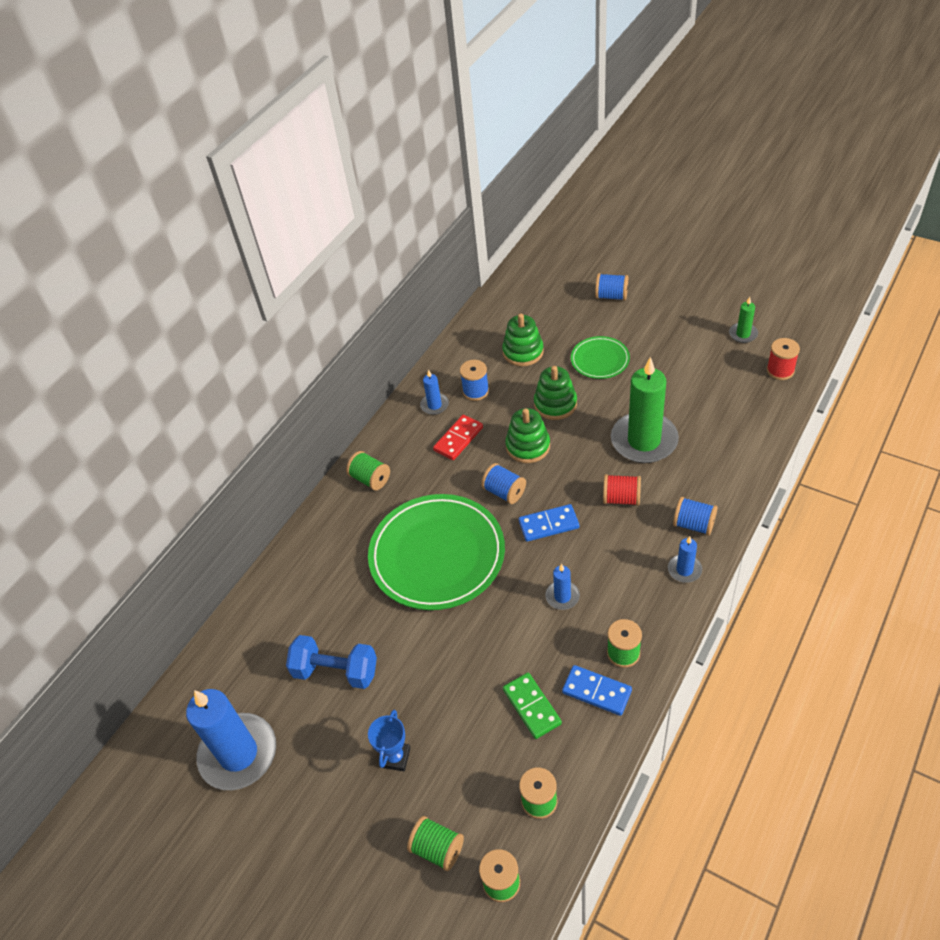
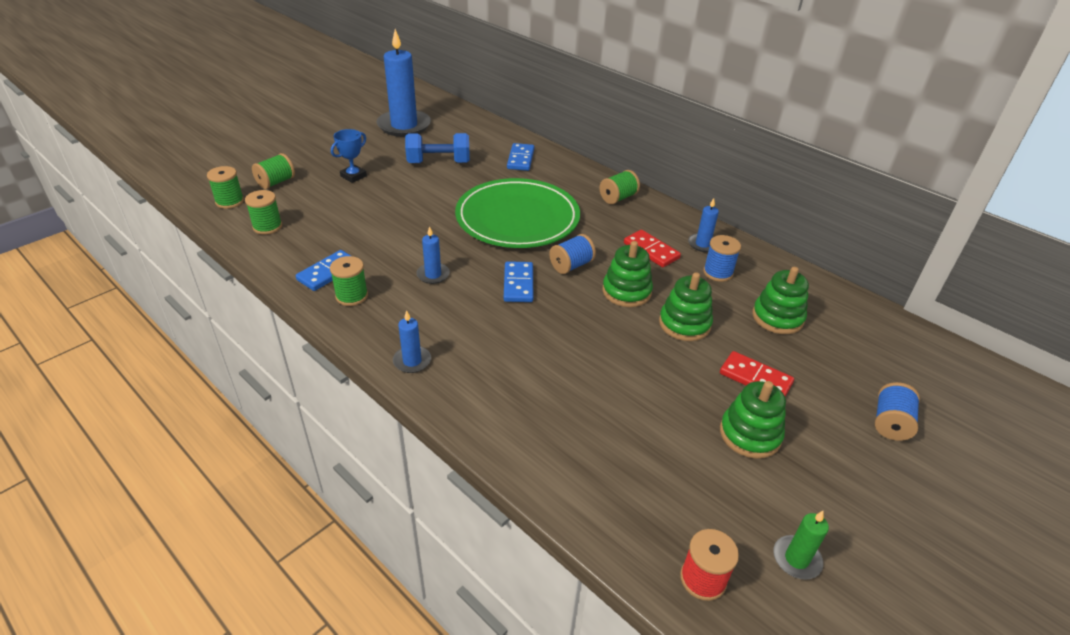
camera: 95 degrees right, 10 degrees down
blue dumbbell [286,635,377,689] -> blue dumbbell turned 60 degrees clockwise [405,133,470,163]
blue trophy [368,710,410,771] -> blue trophy turned 75 degrees counterclockwise [331,129,367,183]
green domino [503,673,562,739] -> none
green plate [571,336,630,379] -> red domino [720,351,794,397]
red spool [603,474,641,506] -> none
green candle [611,357,679,463] -> none
blue spool [673,497,718,536] -> none
none -> blue domino [507,143,534,171]
none -> green stacking toy [720,381,786,459]

